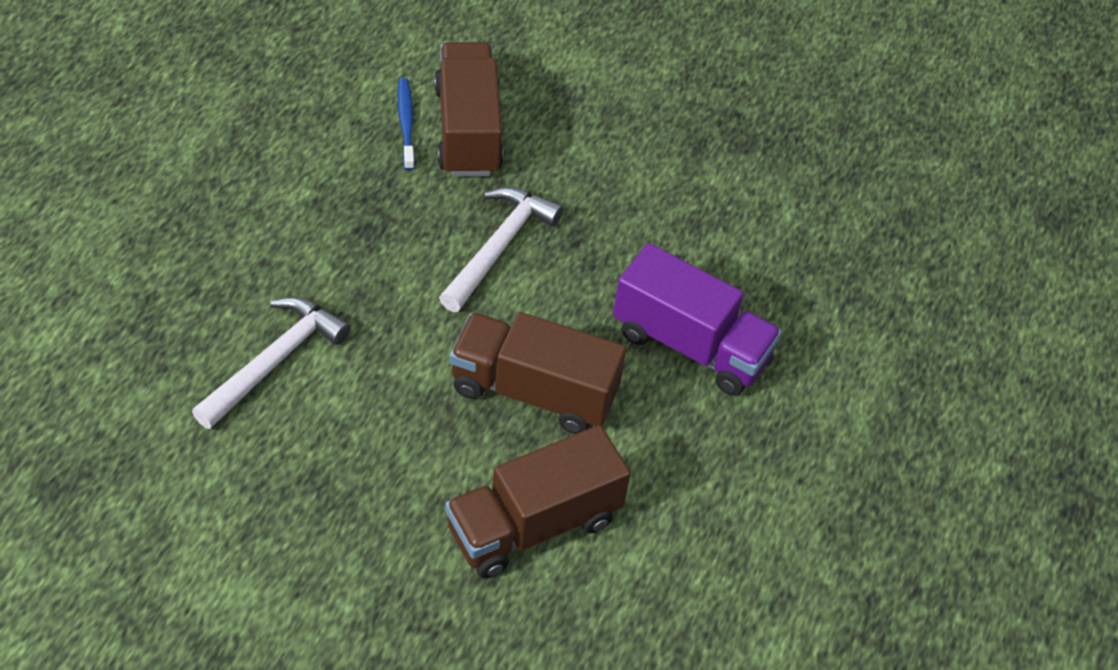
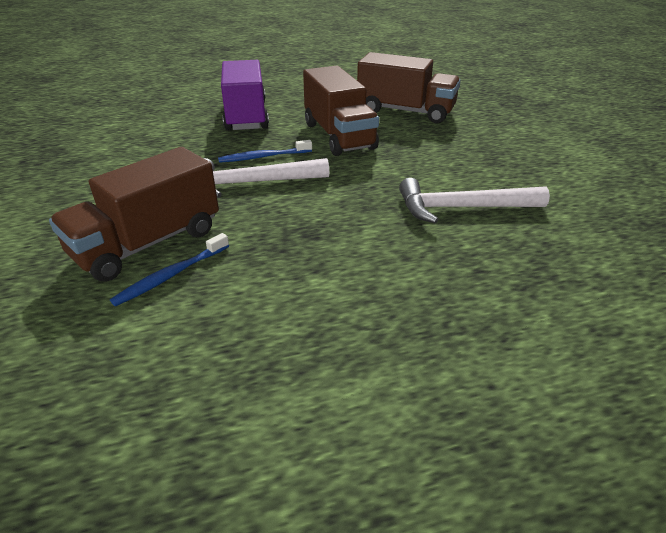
camera: 125 degrees left, 15 degrees down
none -> blue toothbrush [218,140,312,163]

